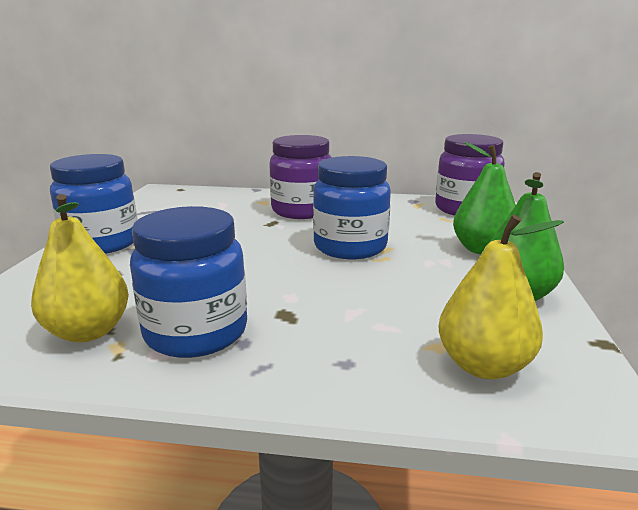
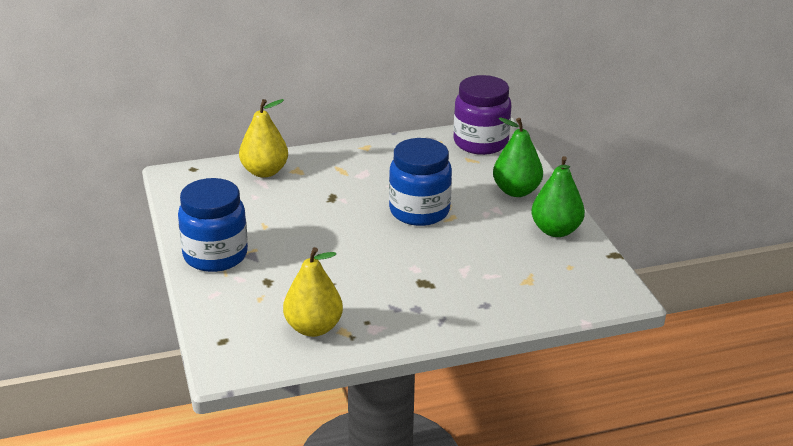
camera: 25 degrees left, 10 degrees up
blue jar [130,206,247,358] -> none
purple jar [269,135,332,219] -> none
yellow pear [439,215,564,379] -> yellow pear moved to [239,99,288,178]

